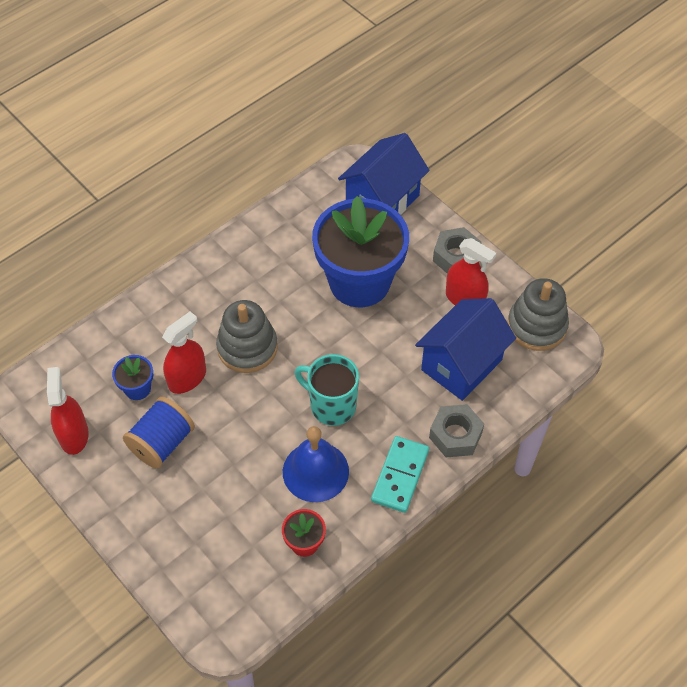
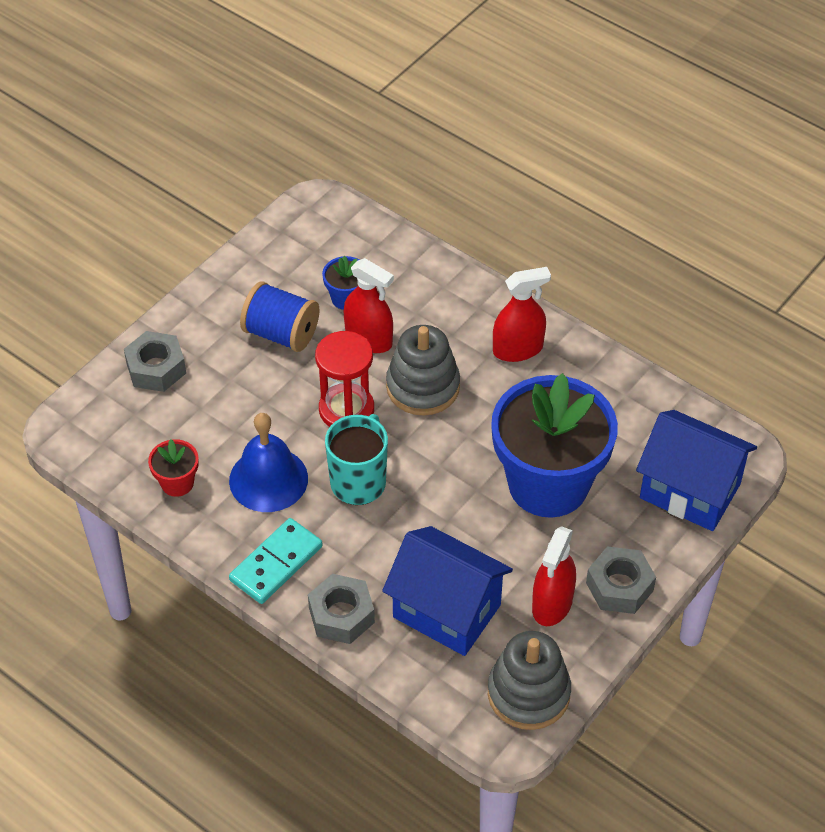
camera: 80 degrees right, 5 degrees down
red spray bottle [47,367,89,455] -> red spray bottle moved to [493,267,551,362]
turquoise domino [371,436,429,513] -> turquoise domino turned 60 degrees counterclockwise [229,518,323,604]
none -> grey nut [124,331,186,392]
none -> red hourglass [315,331,374,427]

